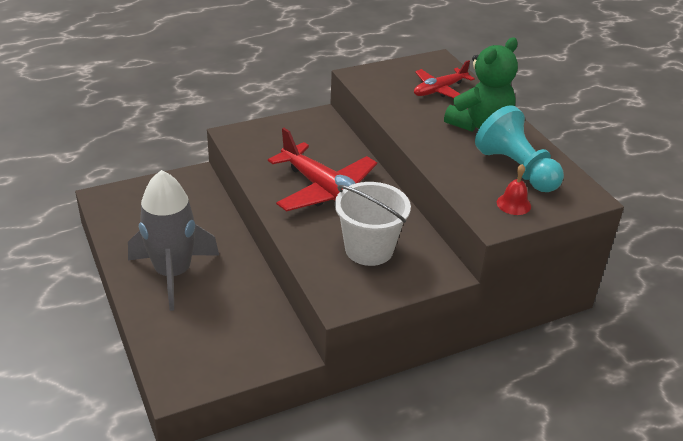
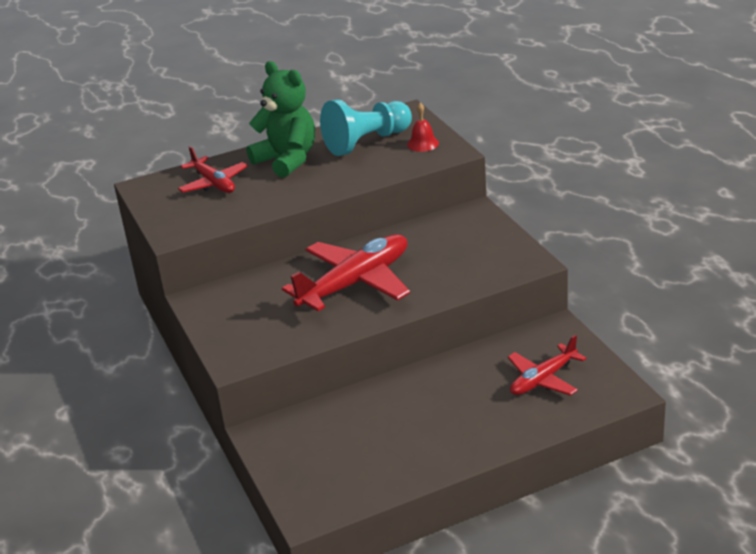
camera: 85 degrees left, 5 degrees down
grey rocket [128,170,219,311] -> none
white bucket [335,182,411,266] -> none
none -> red plane [508,335,587,396]

